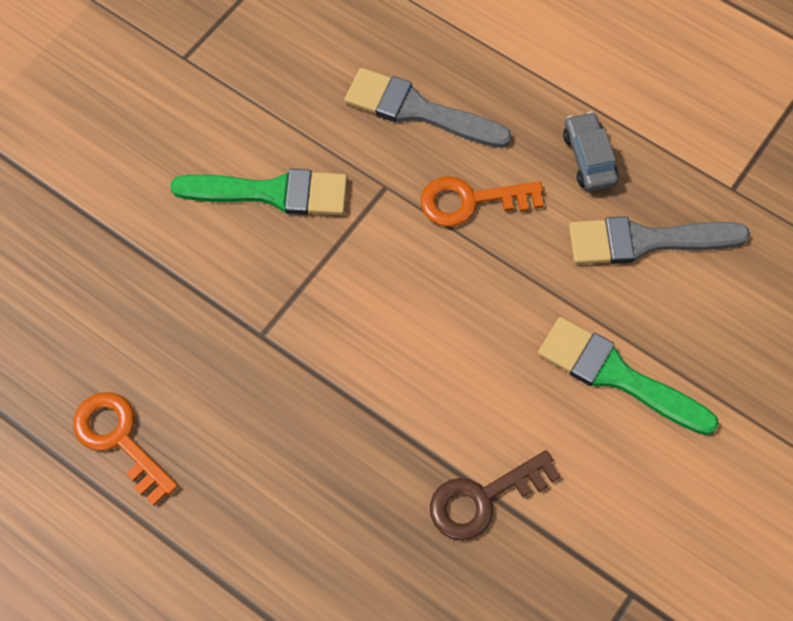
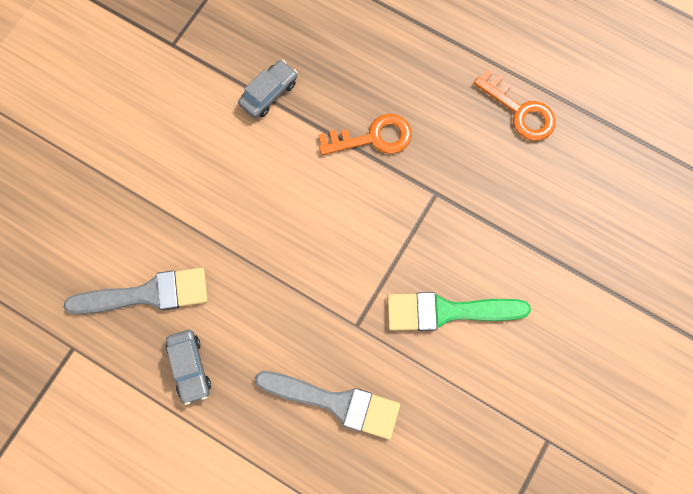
camera: 175 degrees right, 10 degrees up
orange key [421,176,544,227] -> orange key moved to [319,114,412,155]
brown key [430,450,560,541] -> grey car [238,60,297,118]
green brush [538,317,719,435] -> none

